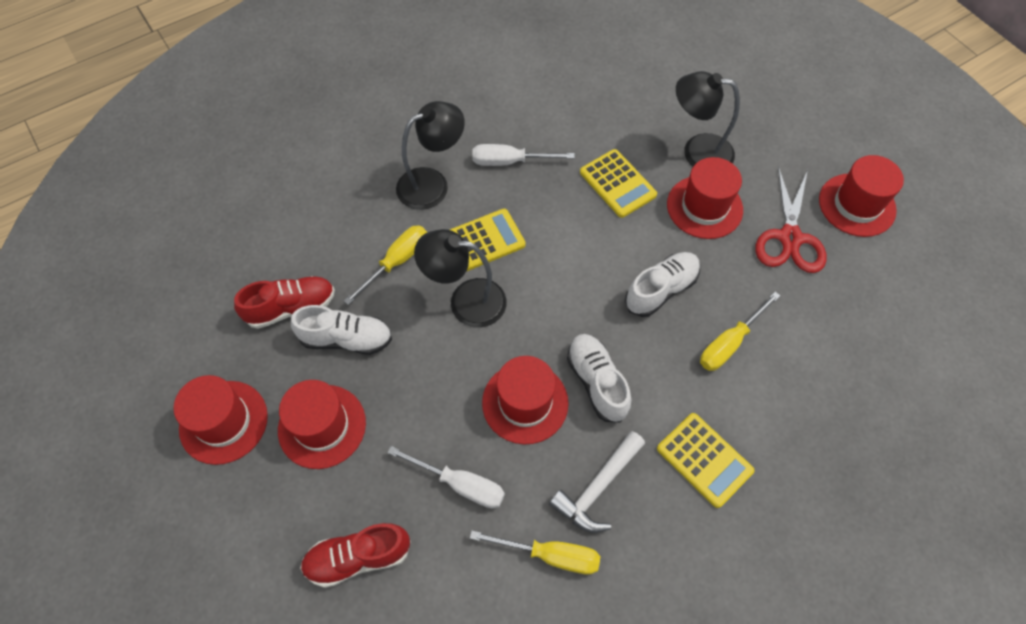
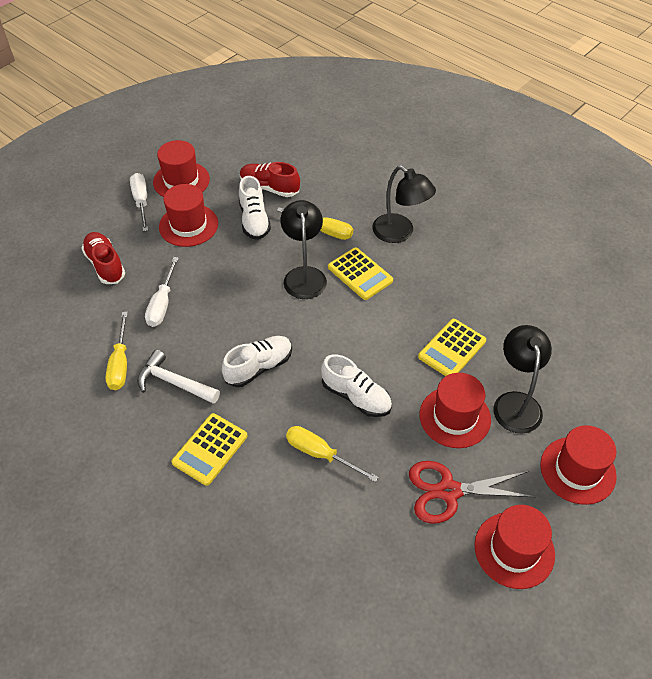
camera: 75 degrees right, 10 degrees down
red shoe [234,276,335,329] -> red shoe turned 150 degrees clockwise [240,162,300,197]
white screwdriver [472,144,575,166] -> white screwdriver moved to [130,173,148,231]
red hat [482,356,569,444] -> red hat moved to [540,425,617,505]

